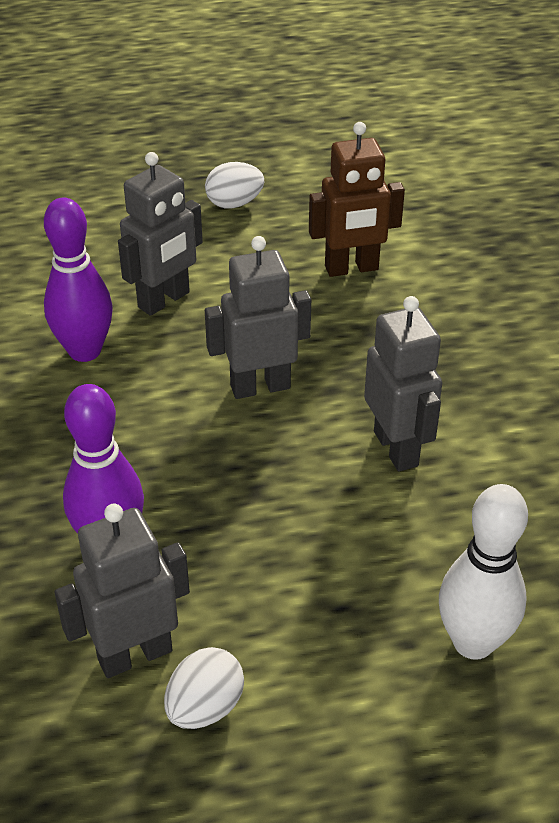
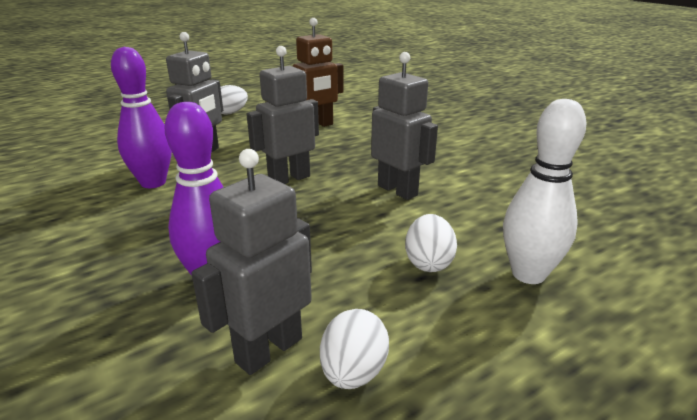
camera: 20 degrees left, 15 degrees down
none -> white egg [405,214,457,272]

